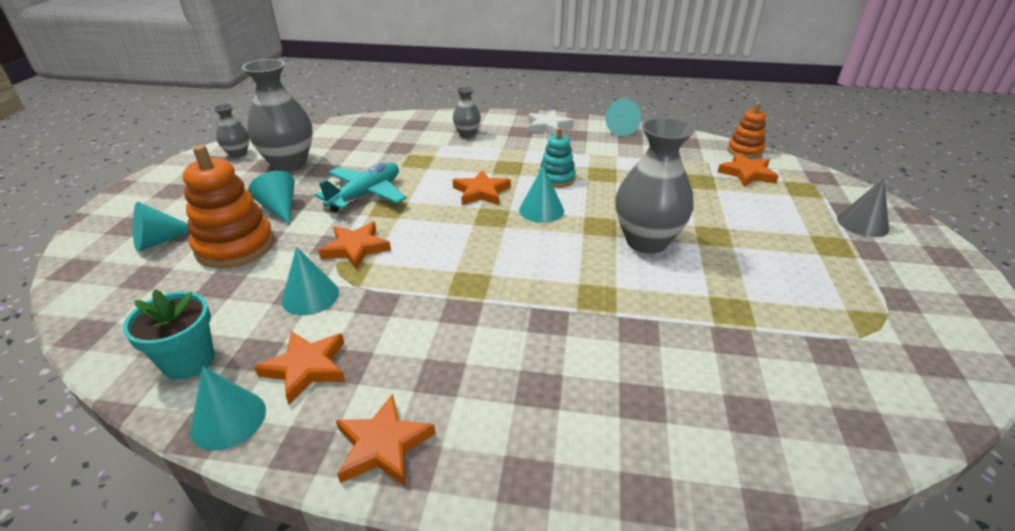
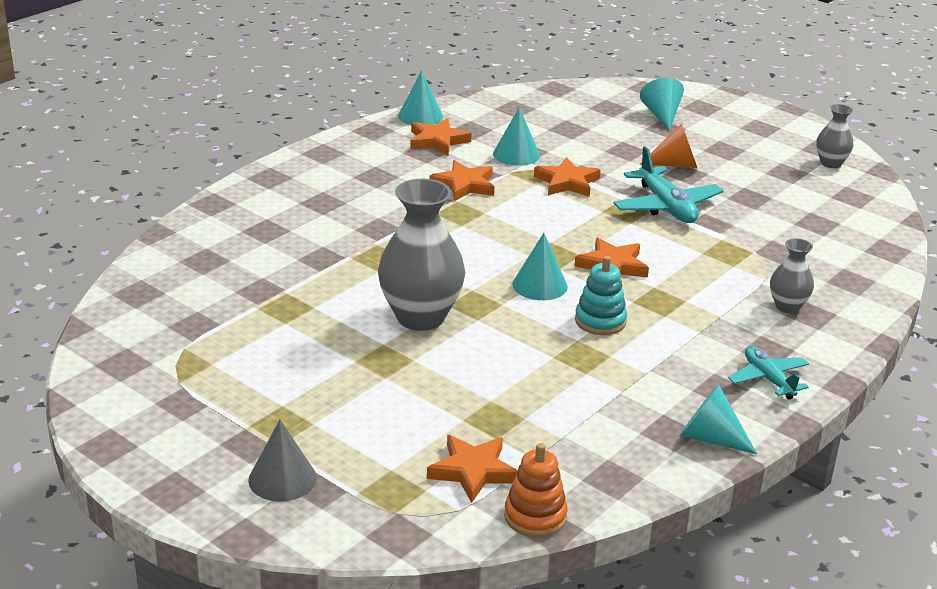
camera: 120 degrees right, 5 degrees down
turquoise flower pot [123,290,214,380] -> none
orange stacking toy [183,145,274,268] -> none
grey vase [242,59,313,172] -> none
turquoise cone [248,171,295,225] -> orange cone [640,123,697,168]
orange star [336,394,436,486] -> orange star moved to [429,160,494,201]
white star [528,110,574,135] -> turquoise plane [728,346,809,400]

